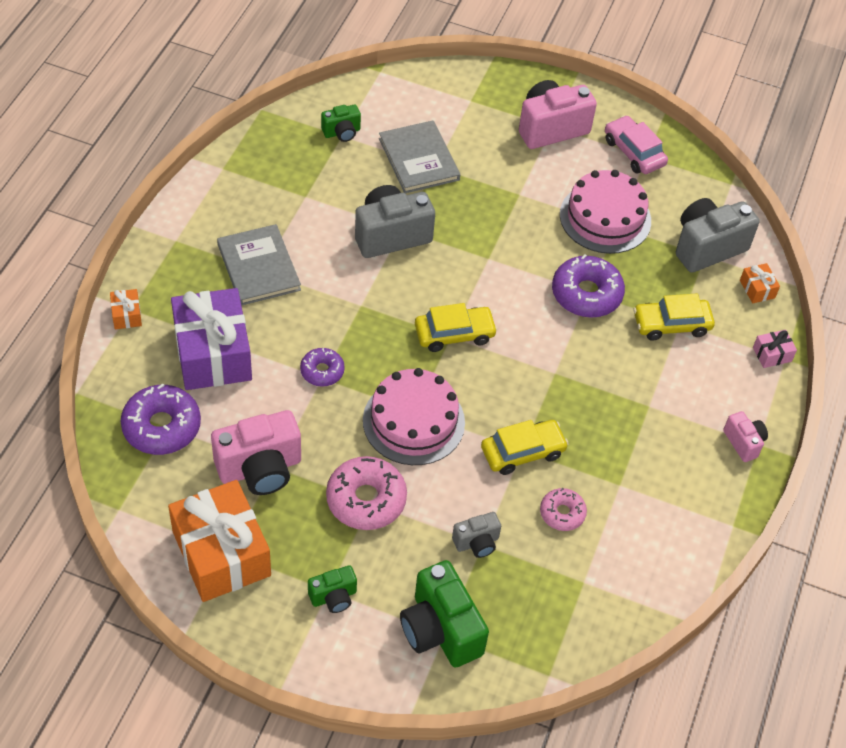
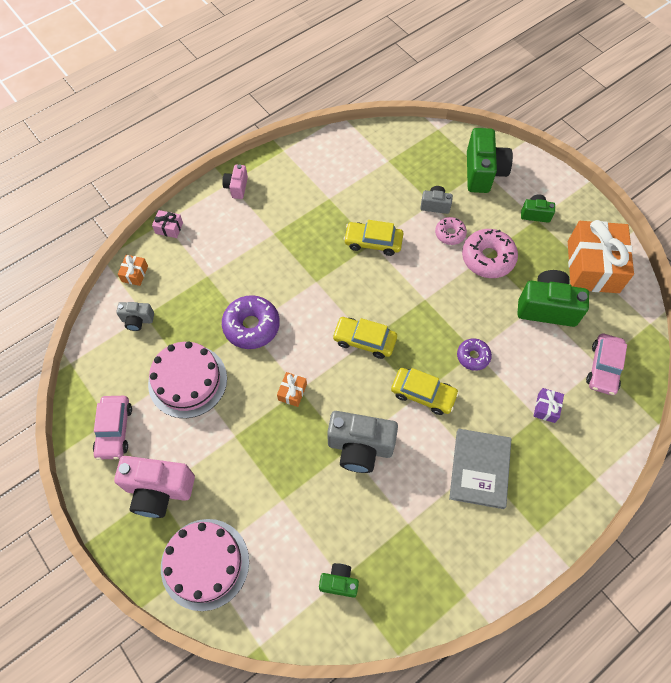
camera: 145 degrees left, 10 degrees up
orange gift [110,289,142,329] -> orange gift moved to [277,372,307,407]
purple donut [121,383,201,455] -> pink car [586,334,627,395]
purple gift [171,288,252,390] -> purple gift [534,388,564,423], size x0.41
pink camera [211,410,301,495] -> green camera [517,270,589,327]
pink cake [363,368,465,465] -> pink cake moved to [161,519,249,611]
grey book [379,120,460,193] -> none
pink donut [540,488,587,531] -> pink donut moved to [435,217,467,245]
yellow car [633,293,715,341] -> yellow car moved to [391,368,459,415]
grey camera [676,198,759,273] -> grey camera [116,302,154,331], size x0.53

